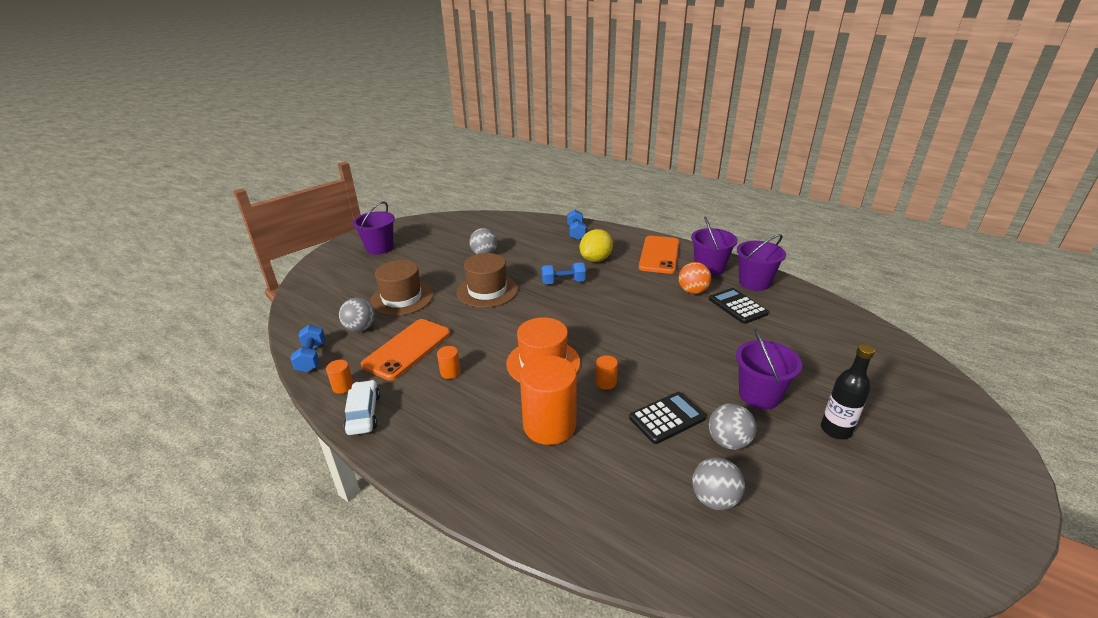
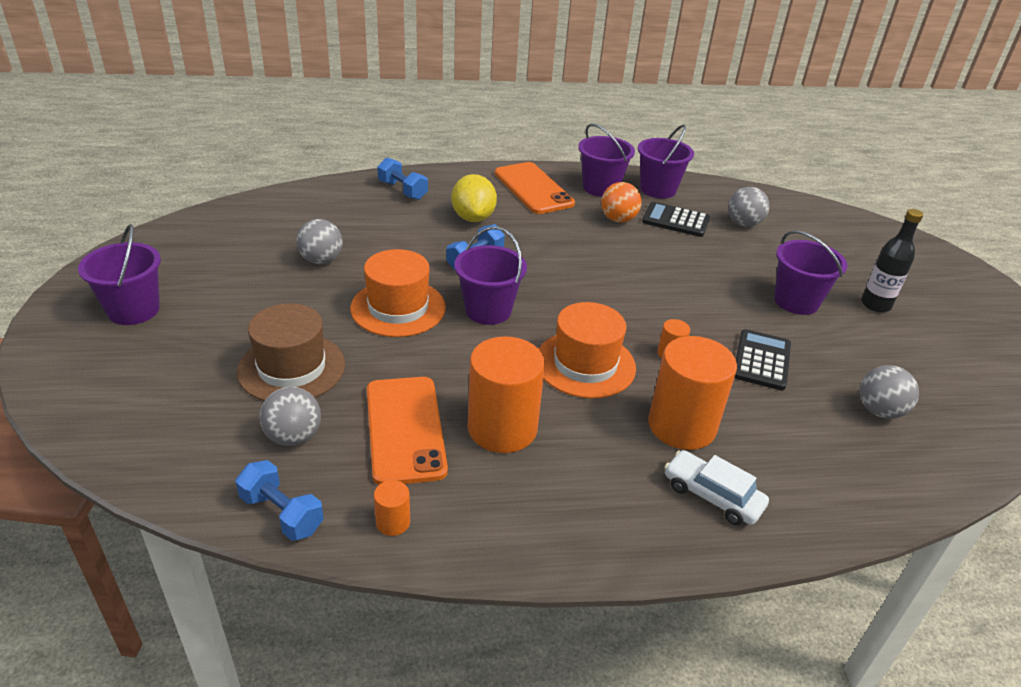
camera: 45 degrees left, 5 degrees up
white car [344,380,380,435] -> white car moved to [665,450,769,525]
orange cylinder [437,346,461,379] -> orange cylinder [468,336,545,453], size x2.33
brown hat [457,253,518,308] -> orange hat [350,249,446,337]
grey ball [709,404,756,450] -> grey ball moved to [728,187,769,227]
none -> purple bucket [454,226,527,325]

